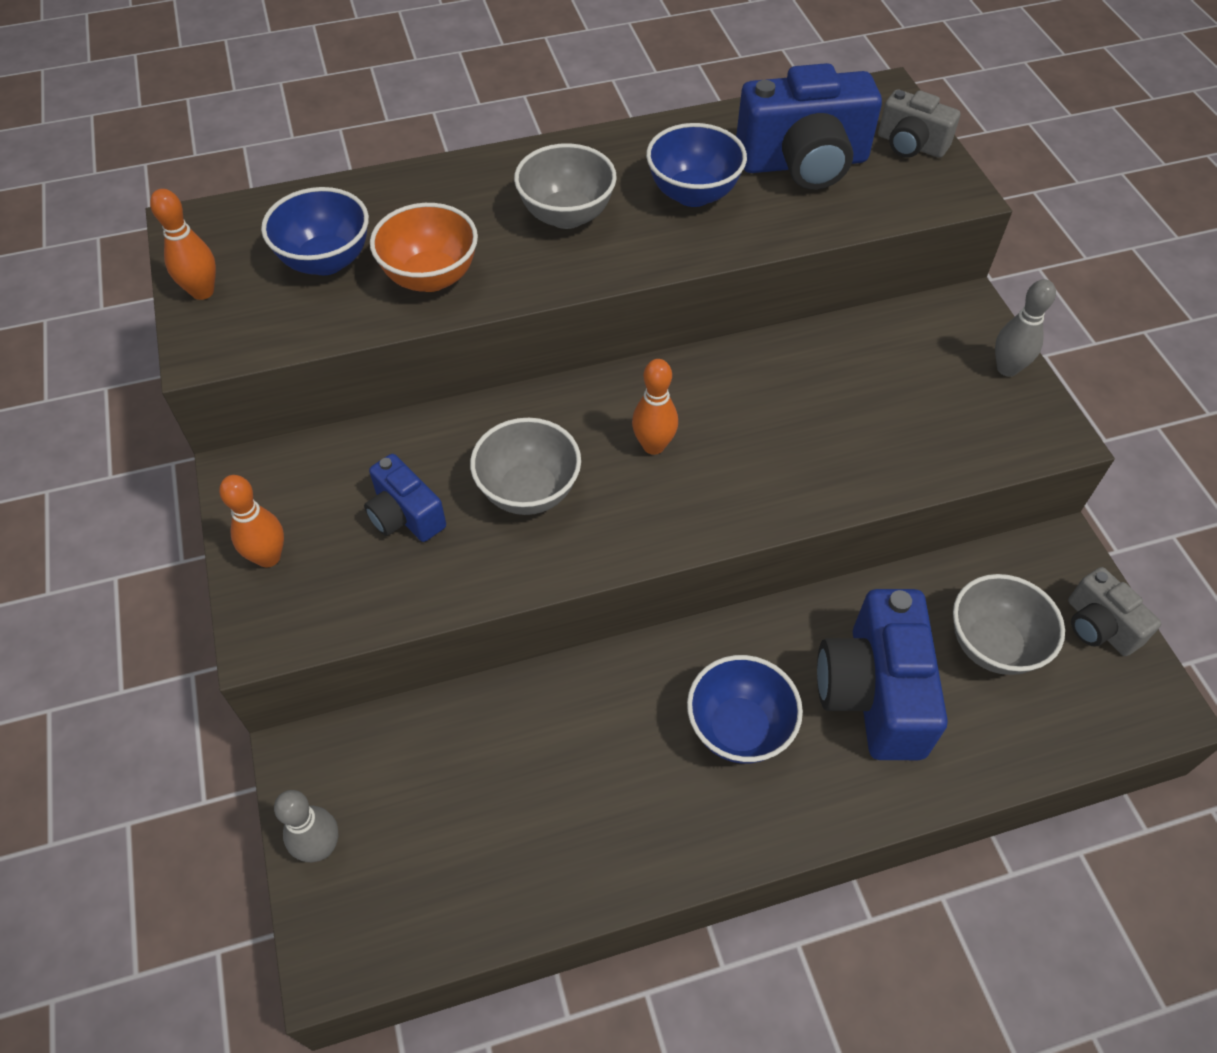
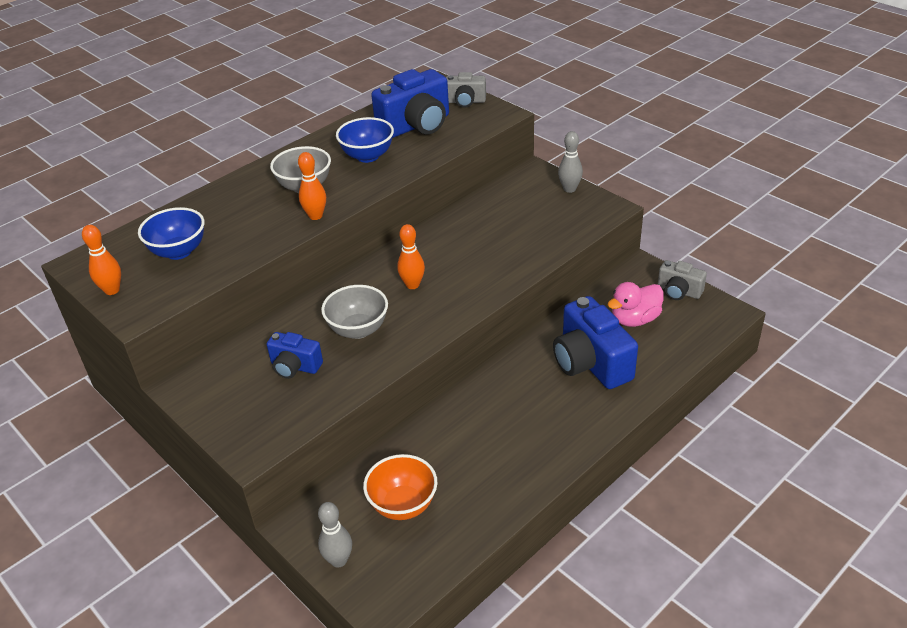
camera: 25 degrees left, 15 degrees down
orange bowling pin [219,475,284,568] -> orange bowling pin moved to [298,152,326,220]
orange bowl [370,203,478,292] -> orange bowl moved to [363,454,437,520]
blue bowl [687,655,803,764] -> none
grey bowl [953,574,1065,675] -> pink duck [607,282,664,327]

